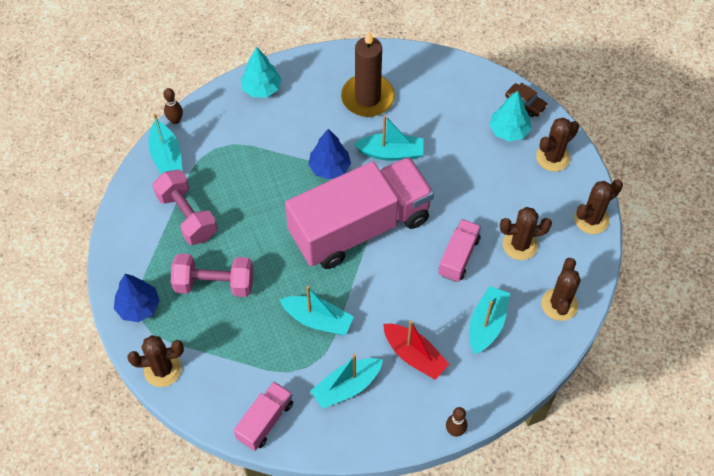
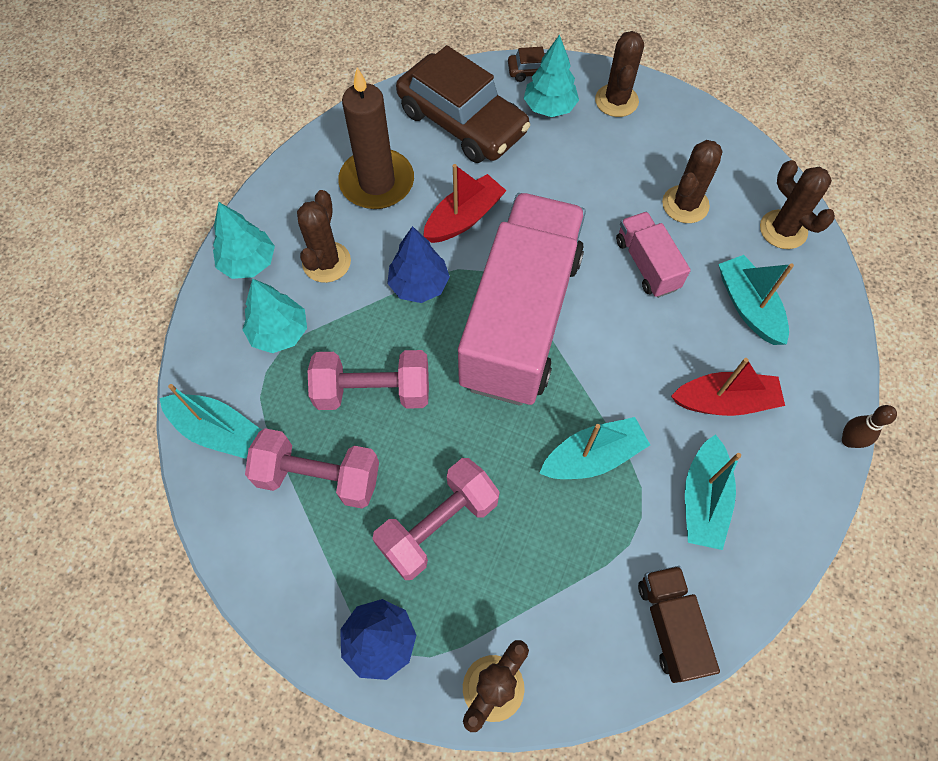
camera: 45 degrees left, 5 degrees up
brown bowling pin [163,88,183,124] -> none
pink truck [234,381,293,451] -> brown truck [638,566,720,683]
turquoise boat [353,115,424,161] -> red boat [423,164,507,243]
brown cactus [574,179,623,234] -> brown cactus moved to [297,190,351,283]
none -> turquoise tree [242,278,307,353]
none -> pink dumbbell [308,350,429,410]
none -> brown car [396,45,530,163]

